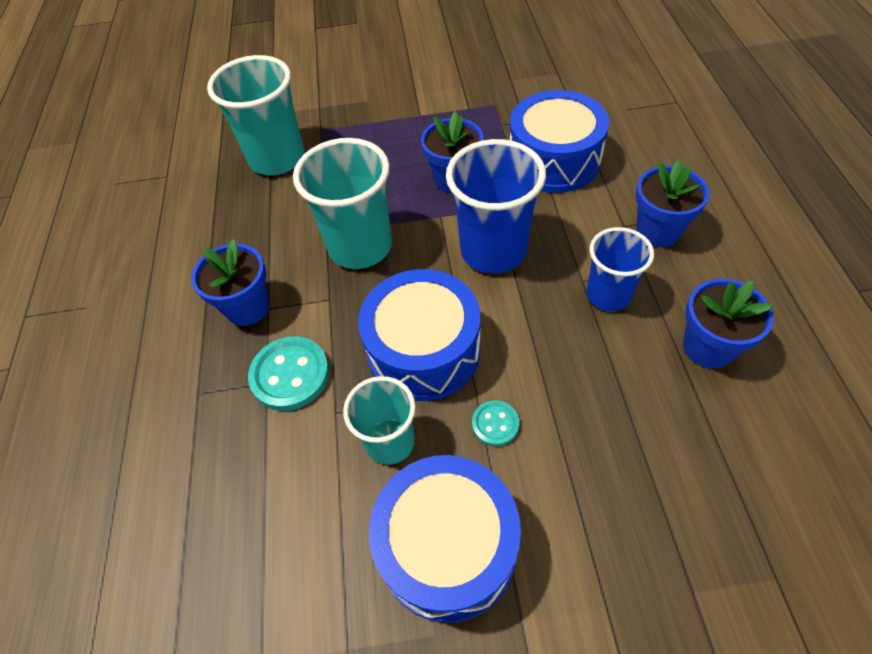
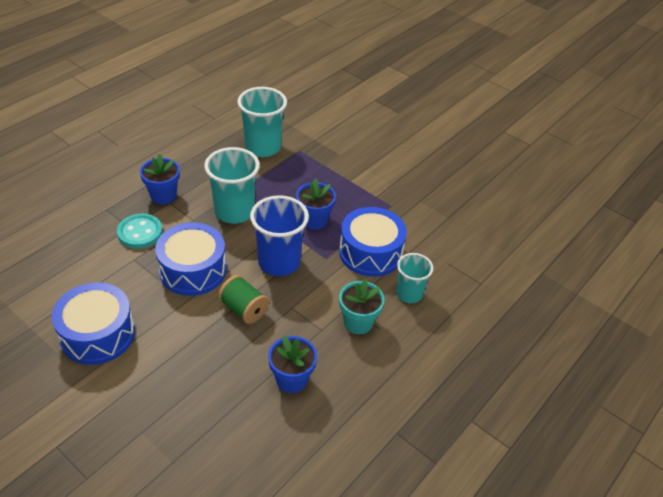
camera: 40 degrees right, 10 degrees down
turquoise cup [343,376,416,465] -> turquoise cup moved to [396,253,433,303]
turquoise button [472,400,519,446] -> none
blue cup [587,227,654,311] -> none
blue flower pot [636,160,709,247] -> turquoise flower pot [339,279,384,334]
none -> green spool [218,275,269,324]

